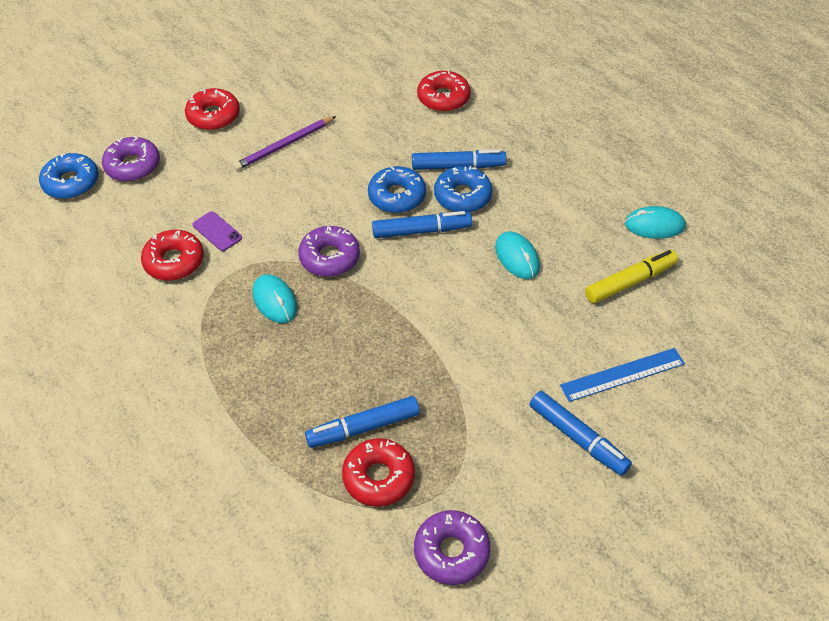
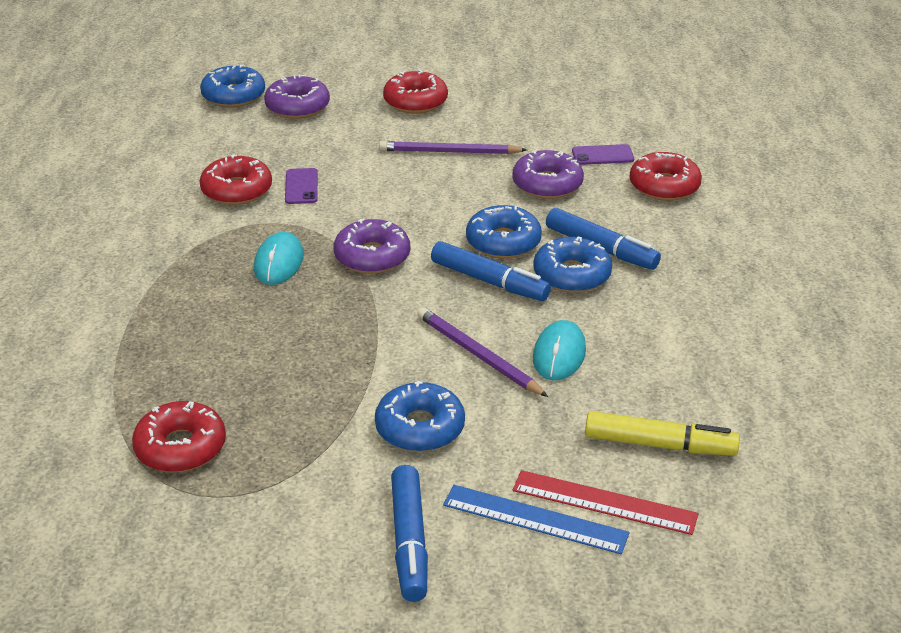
camera: 40 degrees right, 15 degrees down
blue marker [305,396,420,448] -> none
purple donut [414,510,490,585] -> purple donut moved to [512,150,584,199]
turquoise mouse [625,206,686,239] -> none
none -> blue donut [375,381,465,452]
none -> purple pencil [417,307,548,397]
none -> red ruler [513,470,698,535]
none -> purple phone [572,144,634,165]

